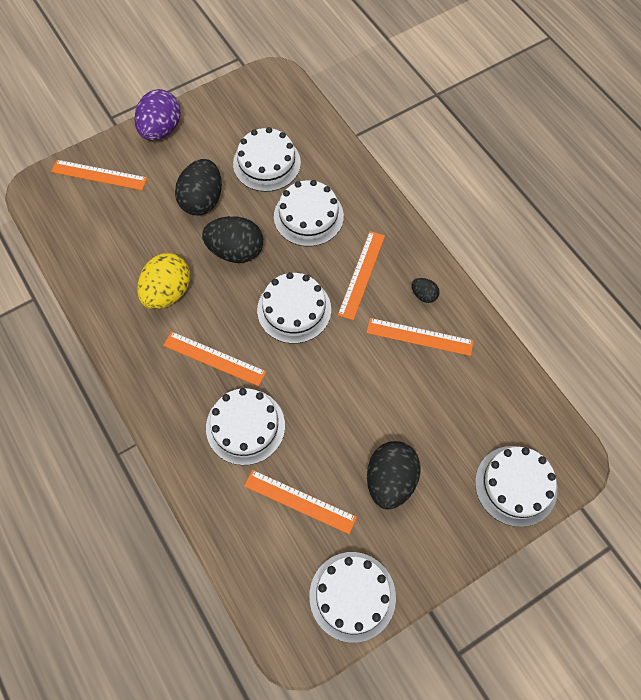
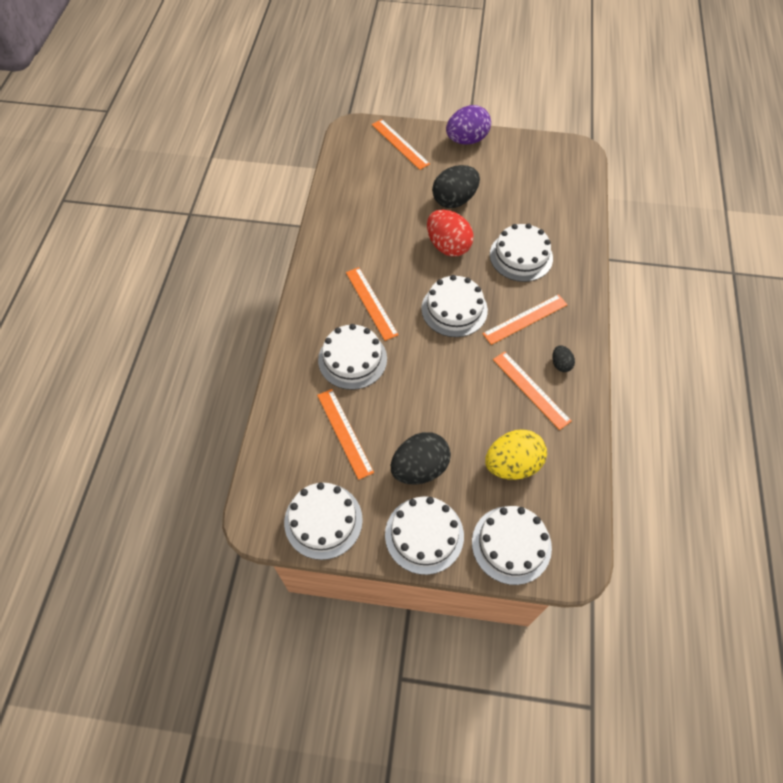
camera: 40 degrees right, 5 degrees down
yellow egg [137,253,190,310] -> yellow egg moved to [485,429,547,480]
black egg [202,216,263,263] -> red egg [427,210,473,257]
white cake [233,127,301,192] -> white cake moved to [385,496,464,575]

